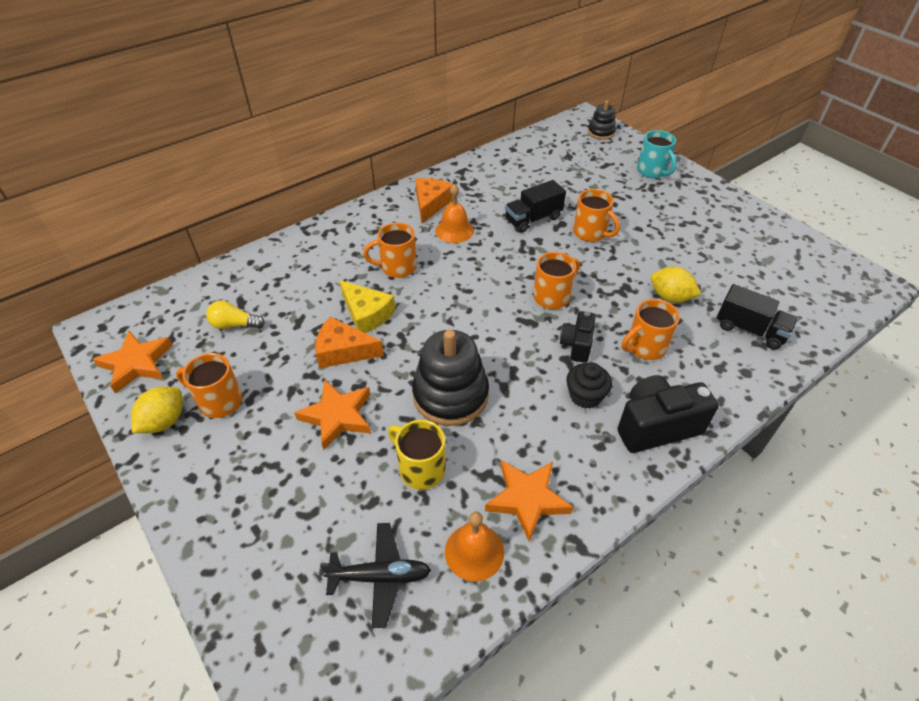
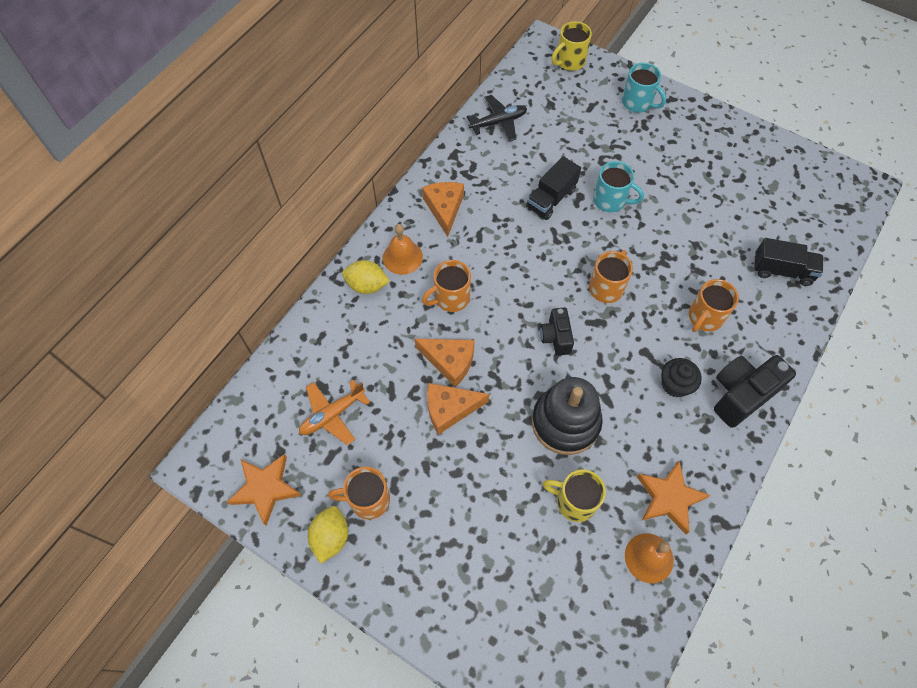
camera: 20 degrees left, 15 degrees up
yellow light bulb [206,301,265,329] -> orange plane [299,380,370,445]
orange star [294,379,371,450] -> none
black plane [320,523,431,628] -> black plane moved to [467,95,527,142]
yellow cheese [339,280,396,333] -> orange cheese [415,339,475,387]
orange bell [435,184,474,243] -> orange bell moved to [383,224,423,275]
black camera [560,311,596,363] -> black camera moved to [540,307,574,356]
orange mug [573,189,620,242] -> turquoise mug [593,161,644,212]
black stacking toy [588,101,616,140] -> yellow mug [551,21,592,71]
yellow lemon [651,267,701,303] -> yellow lemon moved to [342,260,390,294]

